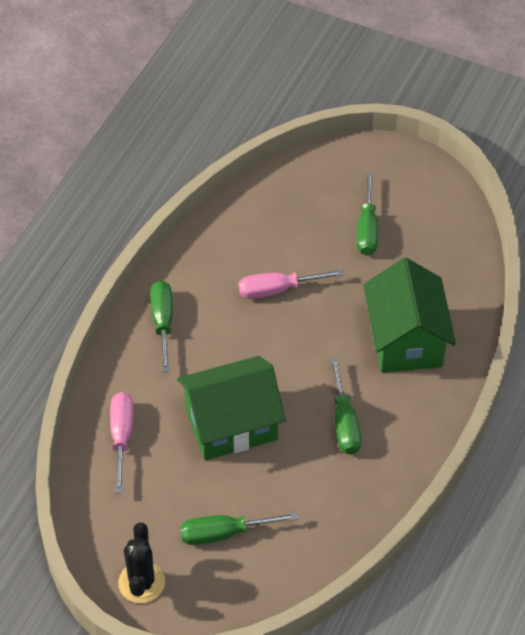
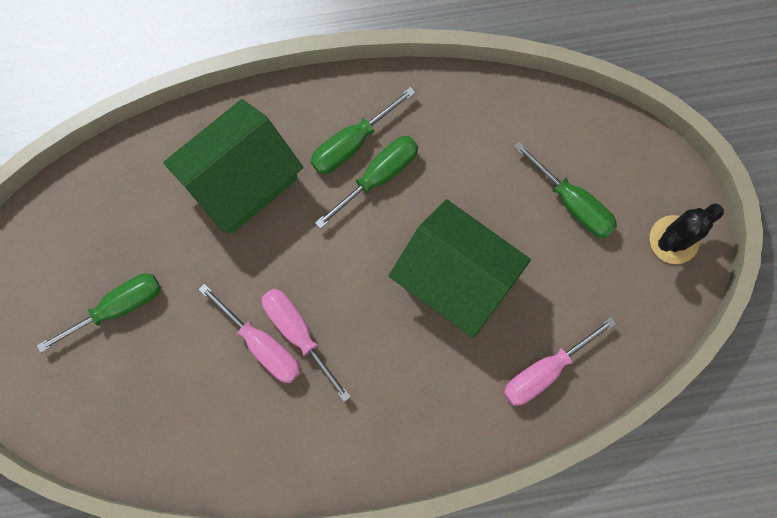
camera: 125 degrees left, 25 degrees up
green screwdriver [150,280,173,372] -> green screwdriver moved to [310,87,416,174]
none -> pink screwdriver [262,289,351,402]

